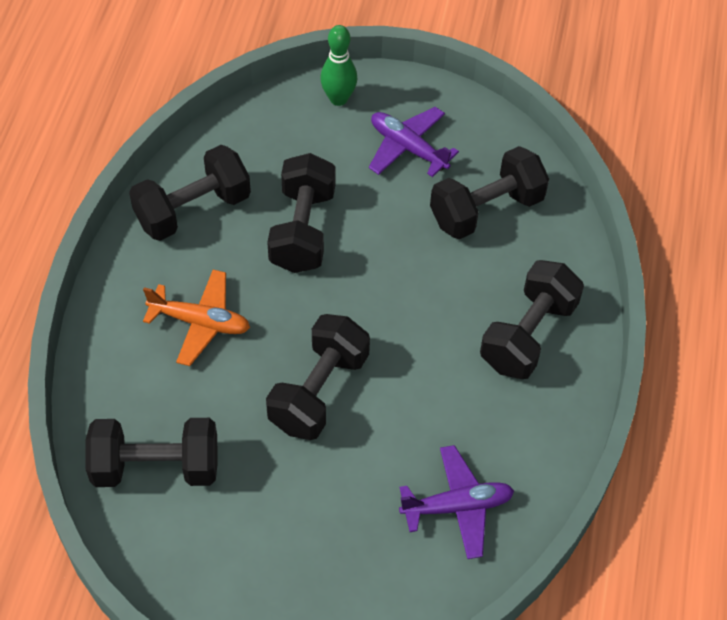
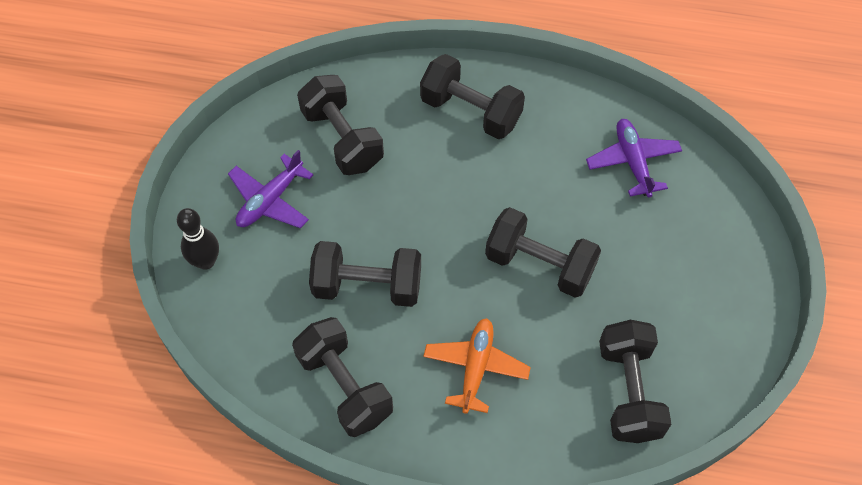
camera: 90 degrees left, 5 degrees up
green bowling pin [320,25,357,106] -> black bowling pin [177,208,219,270]

